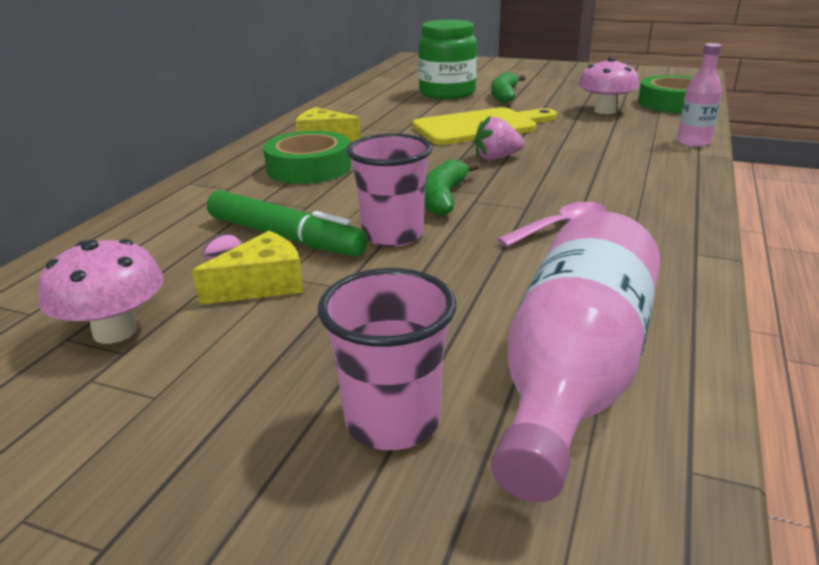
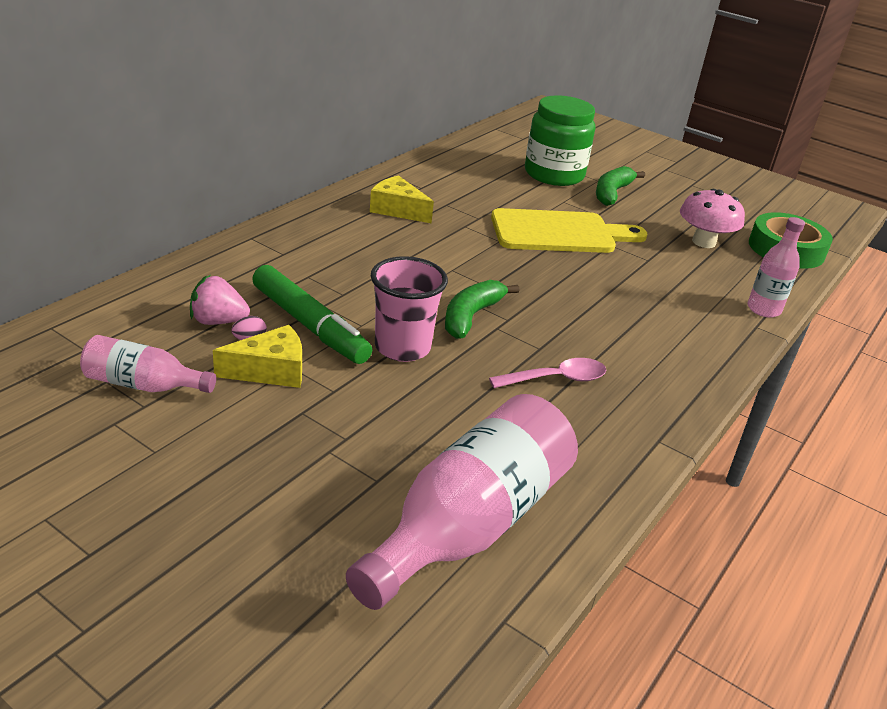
camera: 10 degrees right, 5 degrees up
pink mushroom [38,239,164,344] -> pink bottle [80,335,216,393]
green tape [263,131,351,184] -> none
pink cup [318,268,456,450] -> none
pink strawberry [475,115,524,160] -> pink strawberry moved to [190,275,250,325]

